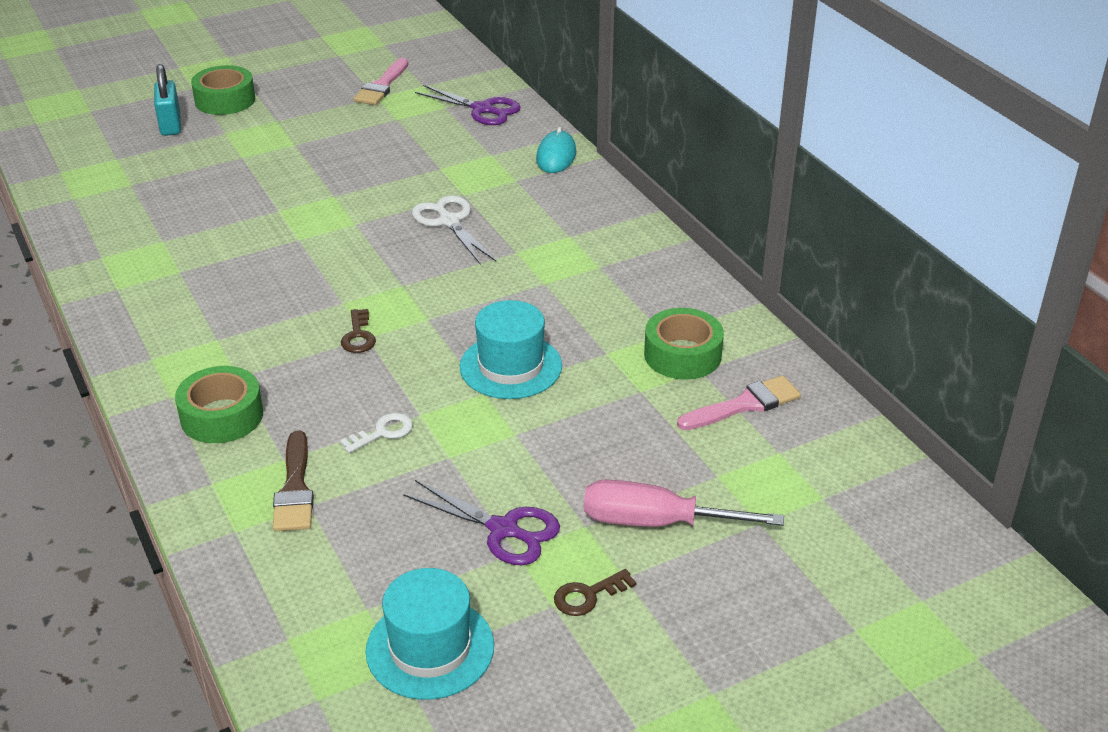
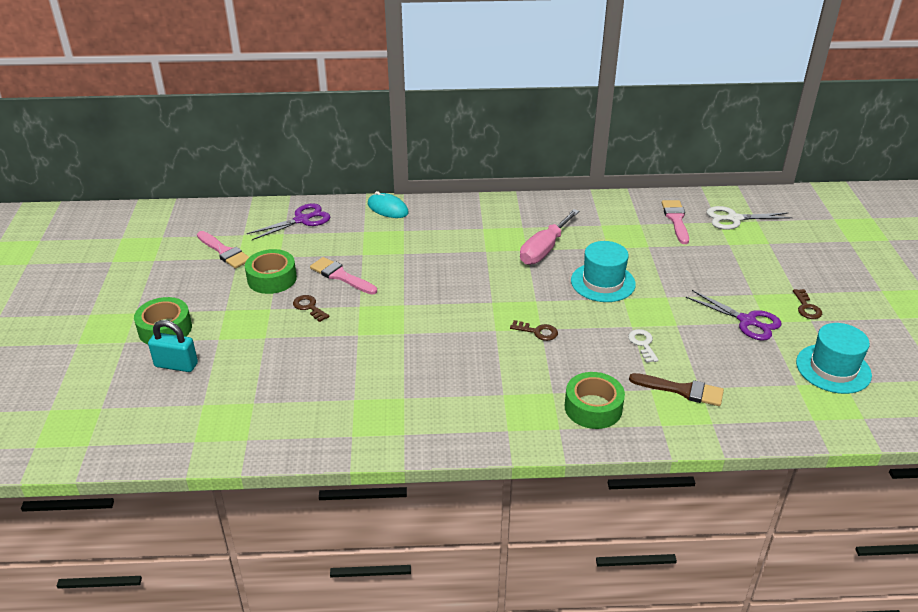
camera: 65 degrees left, 0 degrees up
purple scissors [403,480,560,565] -> purple scissors turned 75 degrees clockwise [686,290,781,340]
white scissors [412,195,496,265] -> white scissors moved to [706,206,793,230]
pink screwdriver [584,480,784,527] -> pink screwdriver moved to [520,209,579,265]
green tape [644,308,724,380] -> green tape moved to [245,249,297,294]
none -> brown key [293,295,330,322]
none -> pink brush [310,257,377,295]

